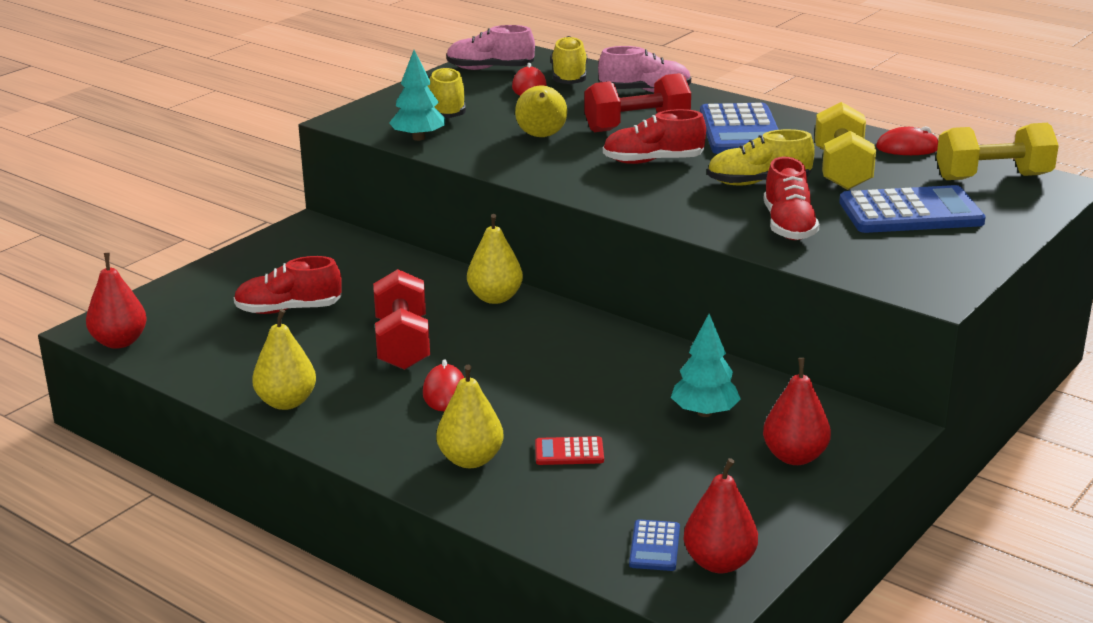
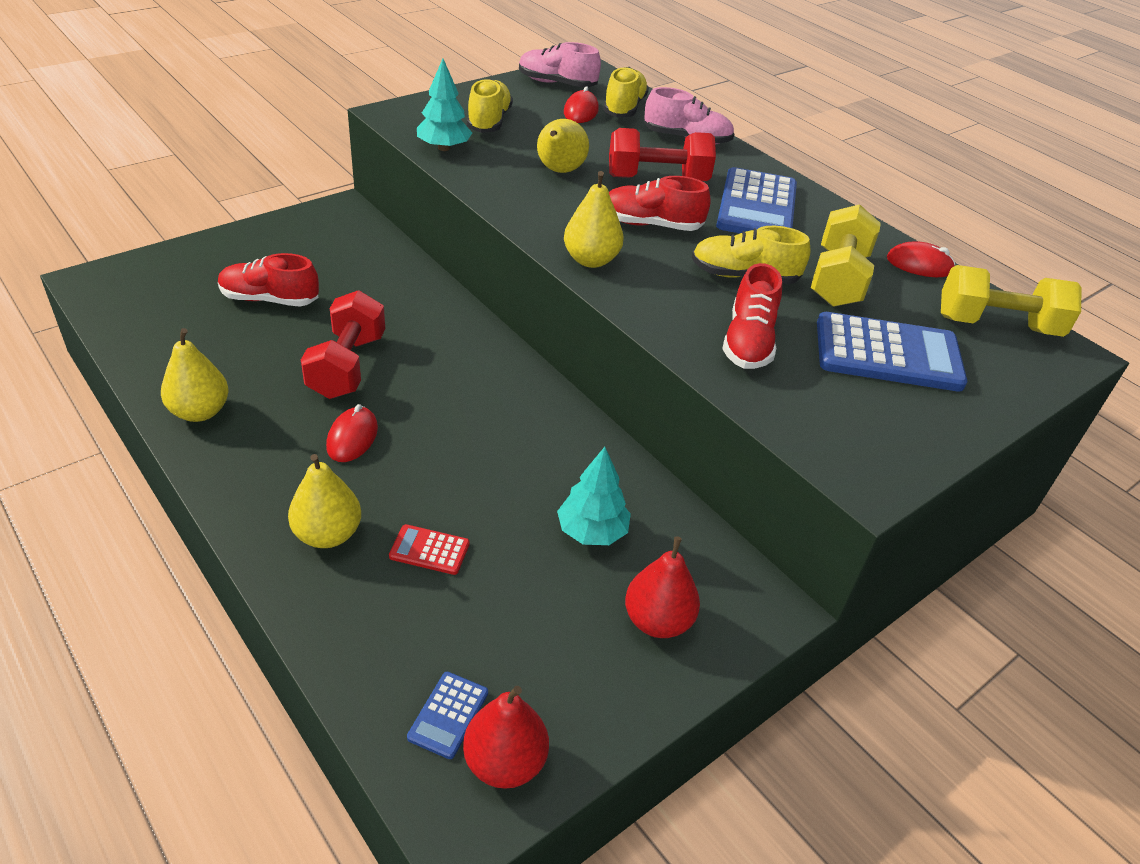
camera: 10 degrees right, 15 degrees up
red pear [86,253,147,349] -> none
yellow pear [467,214,523,304] -> yellow pear moved to [564,171,624,268]

